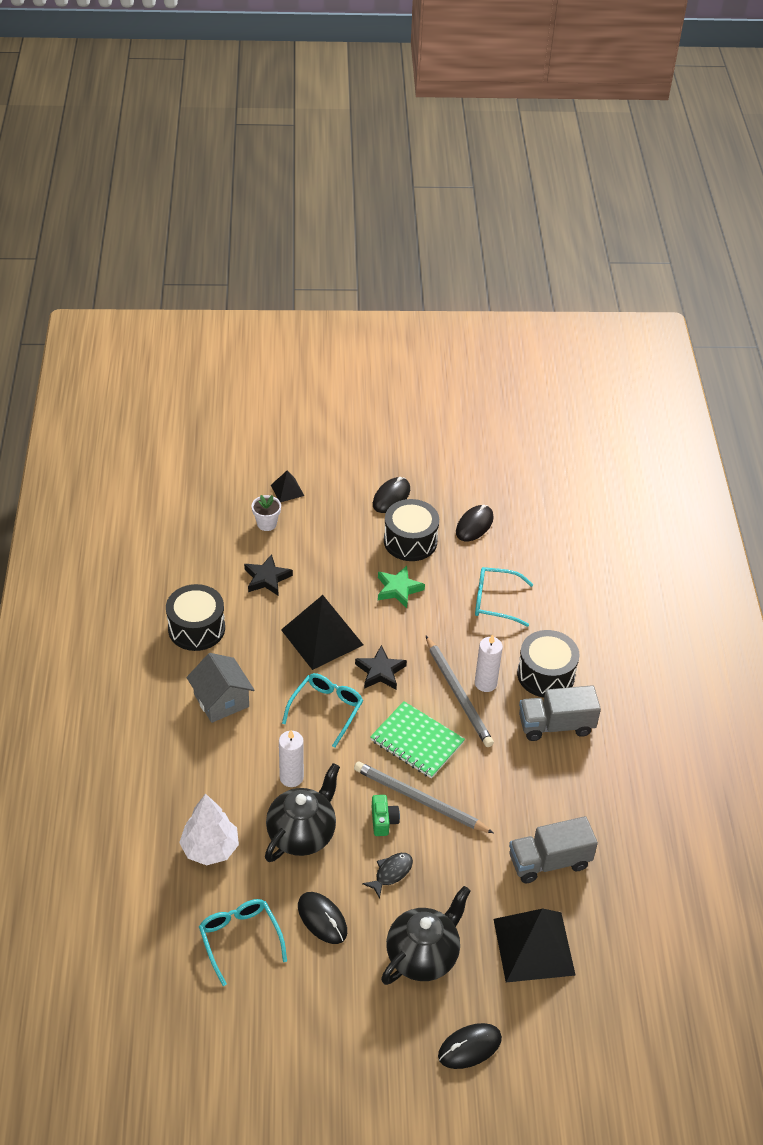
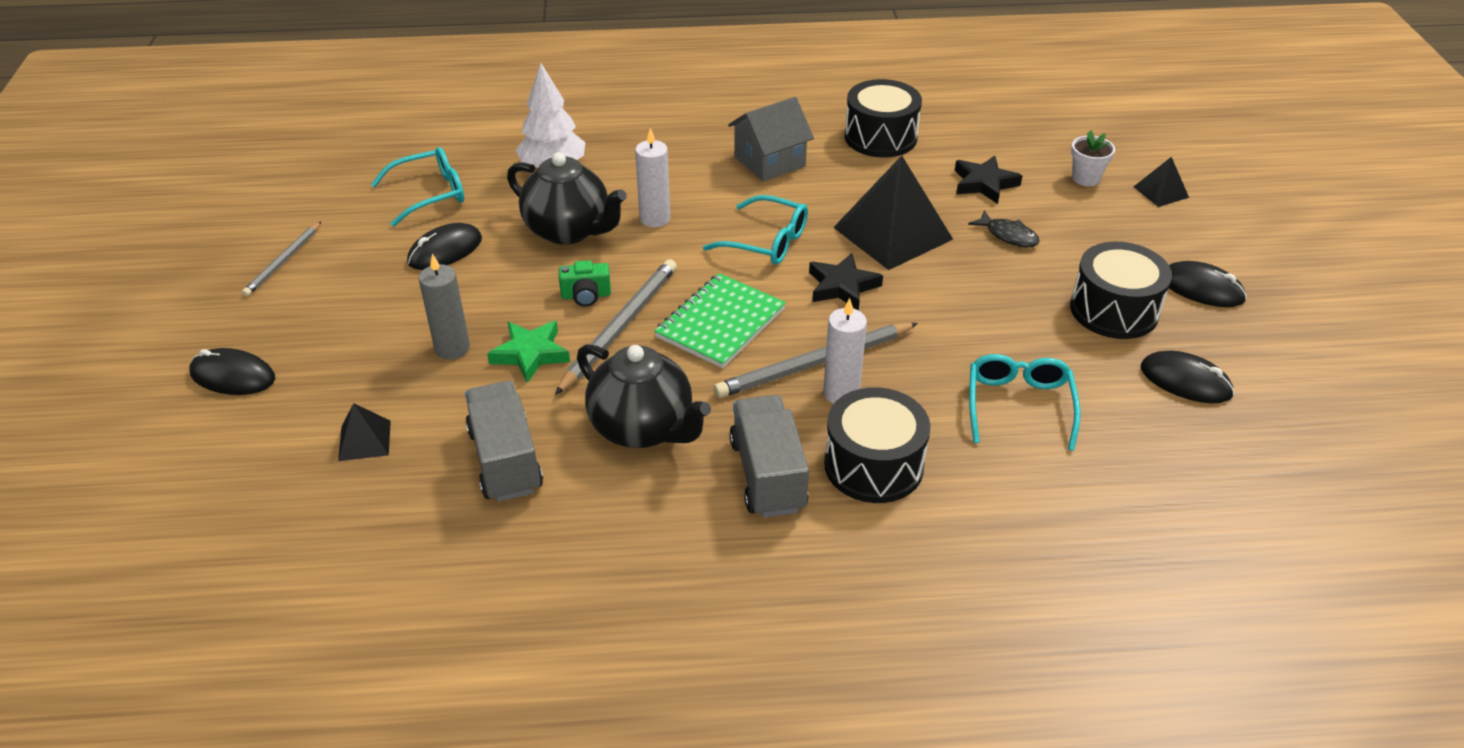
camera: 90 degrees right, 5 degrees down
black fish [362,853,413,899] -> black fish moved to [968,210,1040,247]
green star [378,566,425,608] -> green star moved to [487,321,570,383]
black teapot [381,886,470,985] -> black teapot moved to [577,344,711,448]
black mouse [438,1023,502,1069] -> black mouse turned 45 degrees counterclockwise [189,348,276,395]
black pyramid [494,909,576,983] -> black pyramid [338,403,391,461], size x0.47
none -> grey pencil [242,222,321,297]
none -> grey candle [419,254,470,360]

